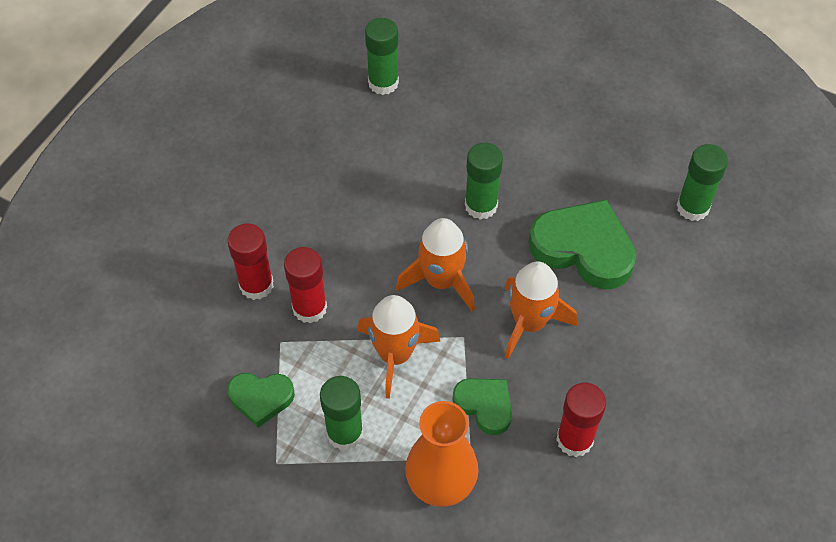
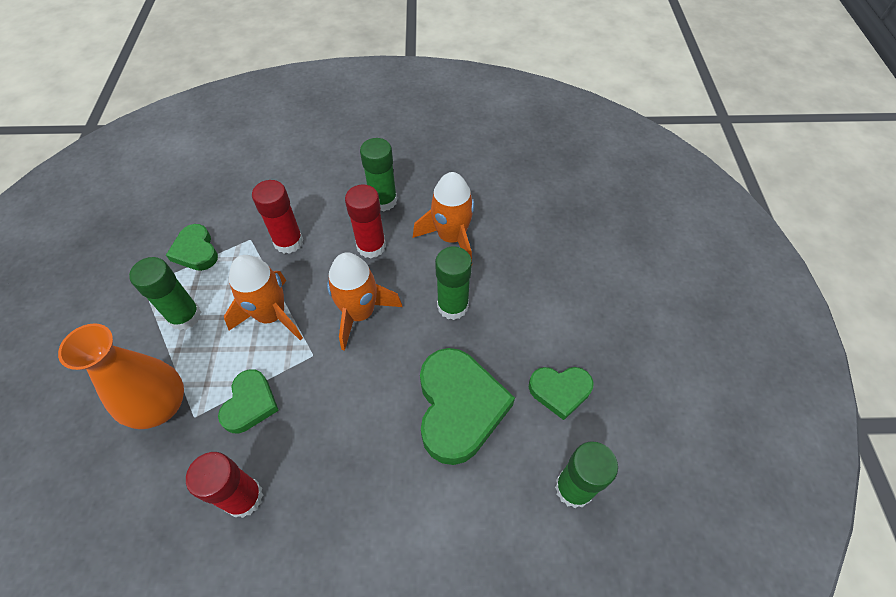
camera: 60 degrees right, 0 degrees up
red glue stick [227,223,274,300] -> red glue stick moved to [345,184,386,258]
green glue stick [365,18,399,95] -> green glue stick moved to [360,138,397,211]
orange rocket [505,262,577,359] -> orange rocket moved to [413,172,475,259]
none -> green heart [529,367,594,420]

